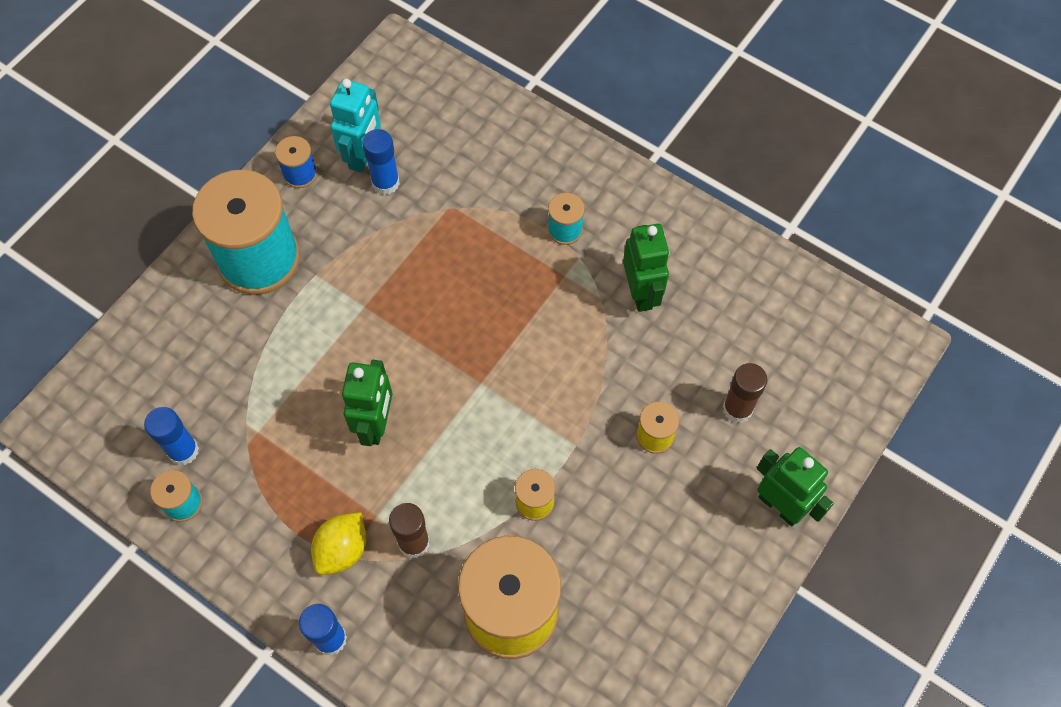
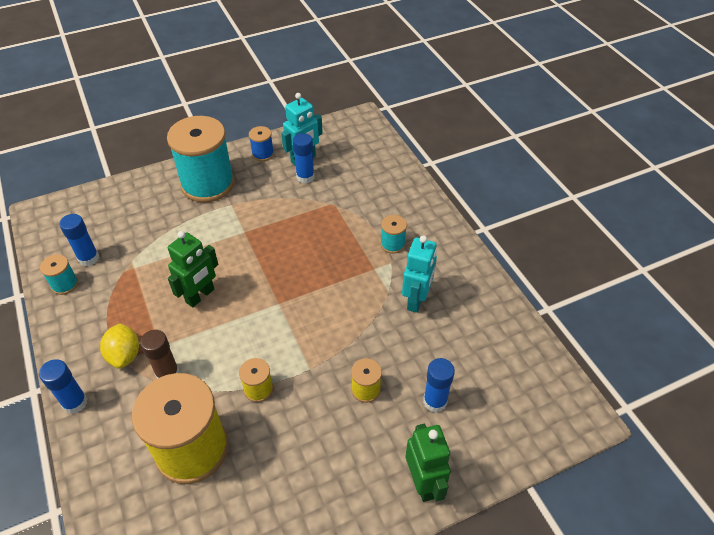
camera: 30 degrees right, 15 degrees down
yellow lemon [311,512,366,575] -> yellow lemon turned 75 degrees counterclockwise [100,323,139,369]
green robot [623,224,669,312] -> turquoise robot [402,235,437,313]
brown glue stick [723,363,768,423] -> blue glue stick [423,358,455,413]

